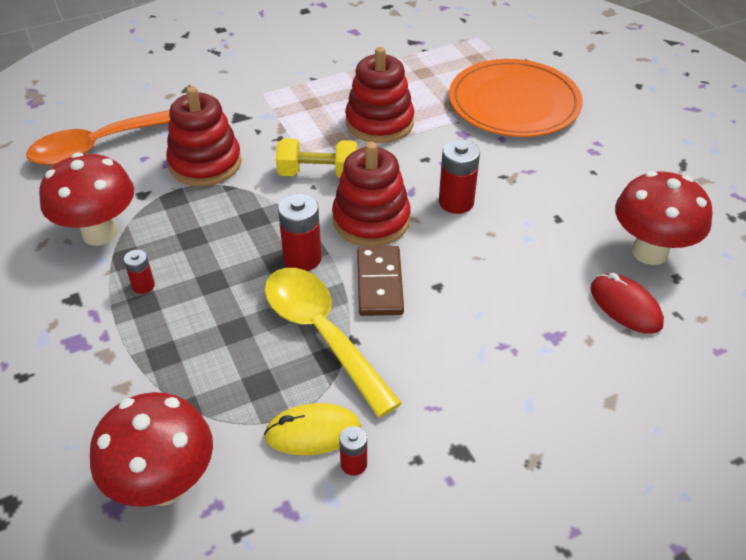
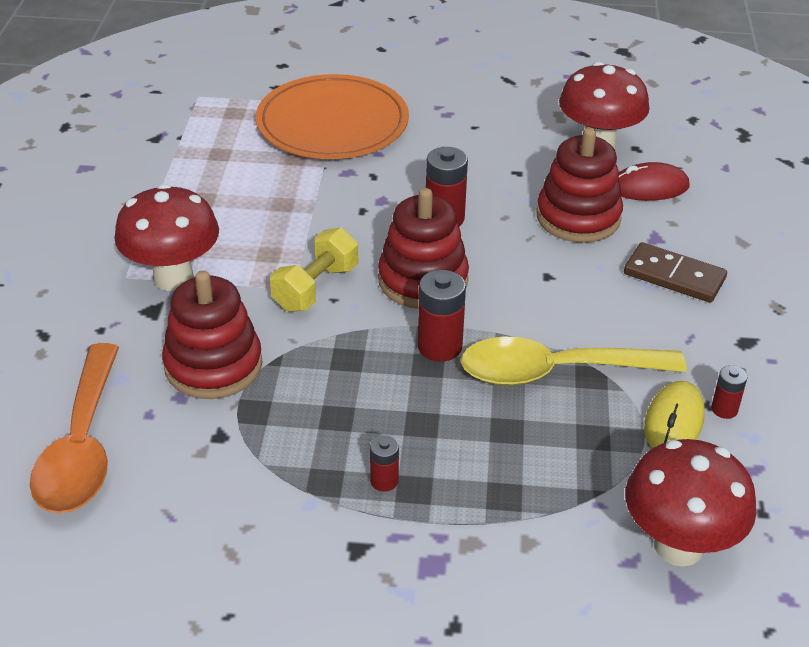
camera: 60 degrees left, 5 degrees down
red mushroom [39,153,134,246] -> red mushroom moved to [114,184,219,291]
red stacking toy [345,47,414,143] -> red stacking toy moved to [537,128,623,243]
brown domino [357,246,404,316] -> brown domino moved to [624,242,727,303]

